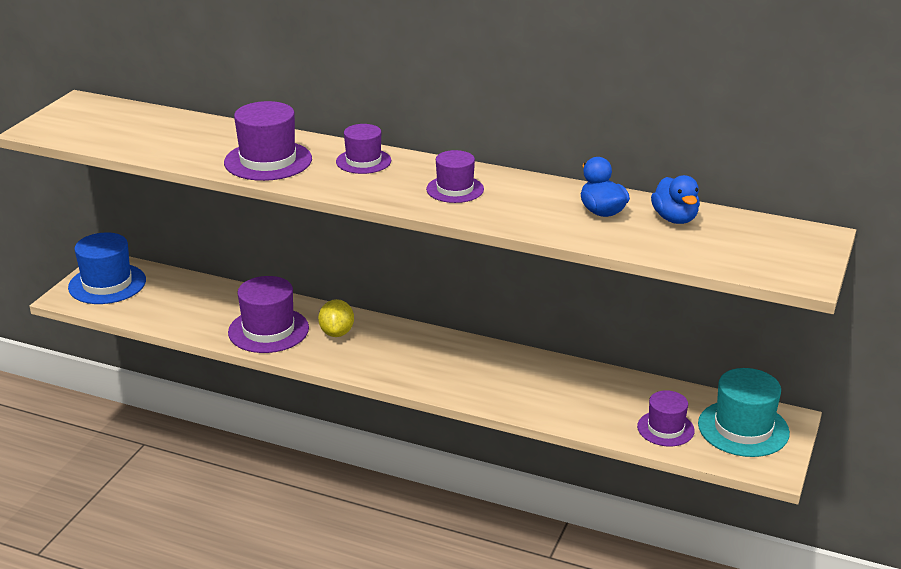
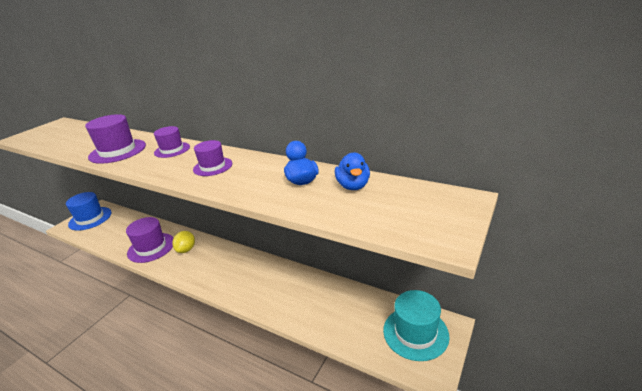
camera: 10 degrees right, 0 degrees up
purple hat [637,390,695,446] -> none

